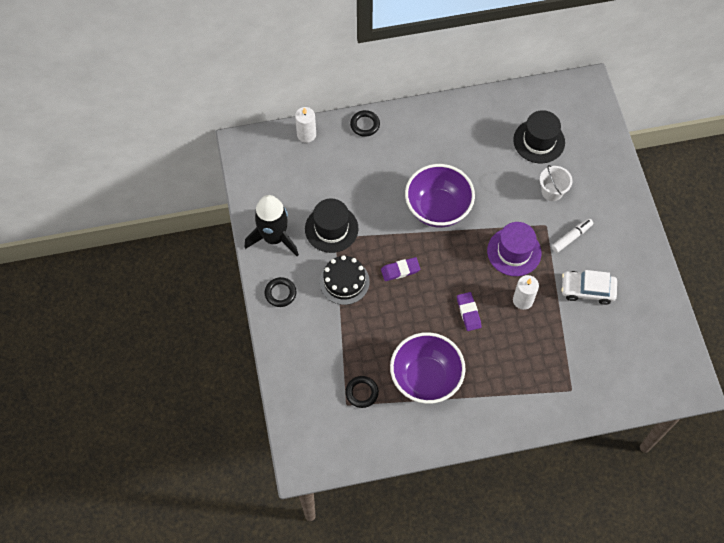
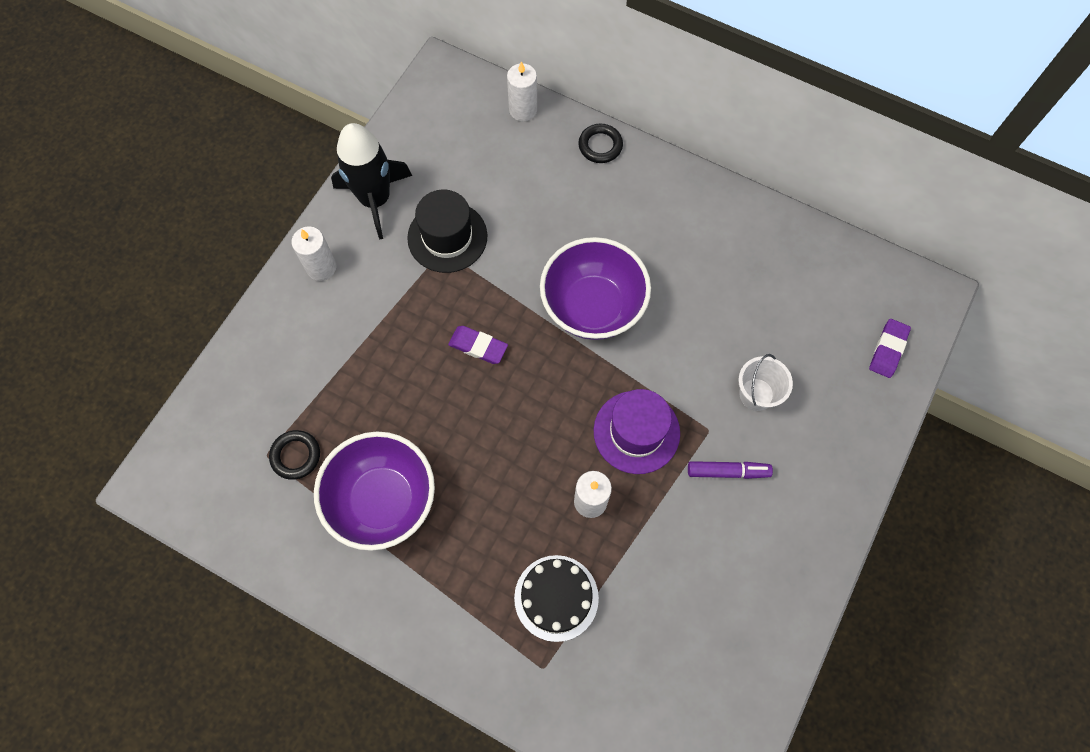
camera: 40 degrees right, 5 degrees up
black ring [265,277,297,307] -> white candle [291,226,336,281]
black cake [320,255,370,305] -> black cake moved to [514,555,599,642]
purple eraser [457,292,481,331] -> purple eraser moved to [869,319,911,378]
black hat [513,110,565,163] -> none
white marker [551,218,593,253] -> purple marker [688,461,773,479]
white car [561,270,617,305] -> none

